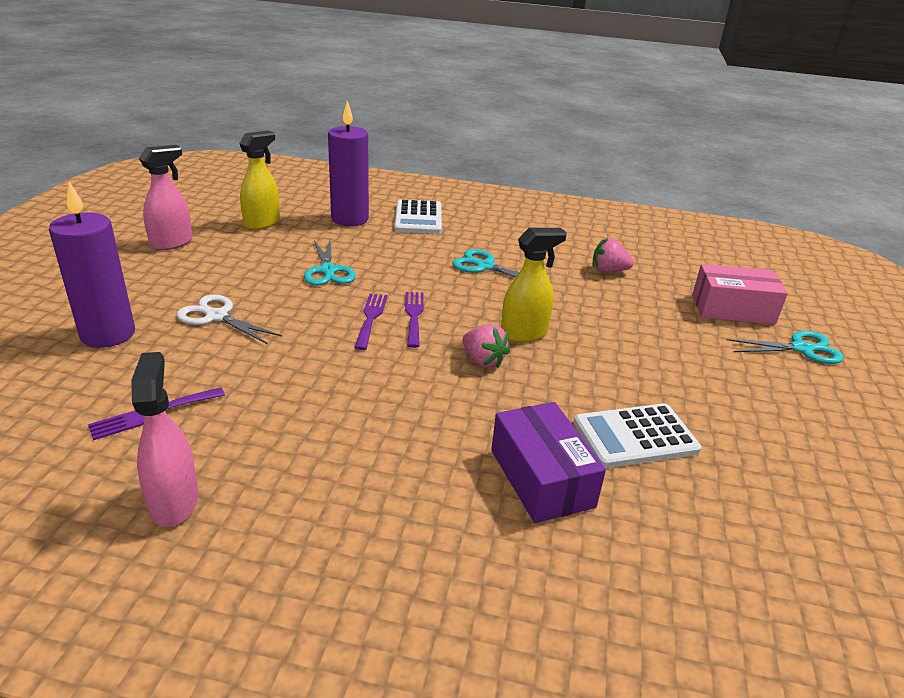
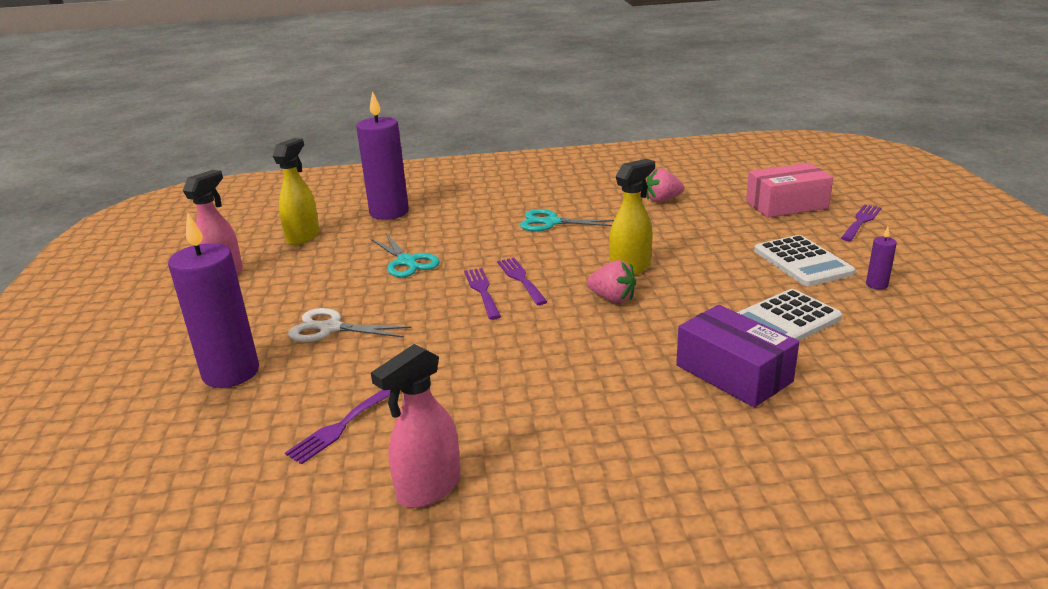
camera: 15 degrees left, 5 degrees down
pink spray bottle [132,352,199,527] -> pink spray bottle turned 105 degrees counterclockwise [371,344,461,508]
white calculator [394,199,442,234] -> white calculator moved to [754,235,855,286]
turquoise scissors [727,331,844,364] -> purple fork [841,204,881,241]
none -> purple candle [866,227,897,289]

